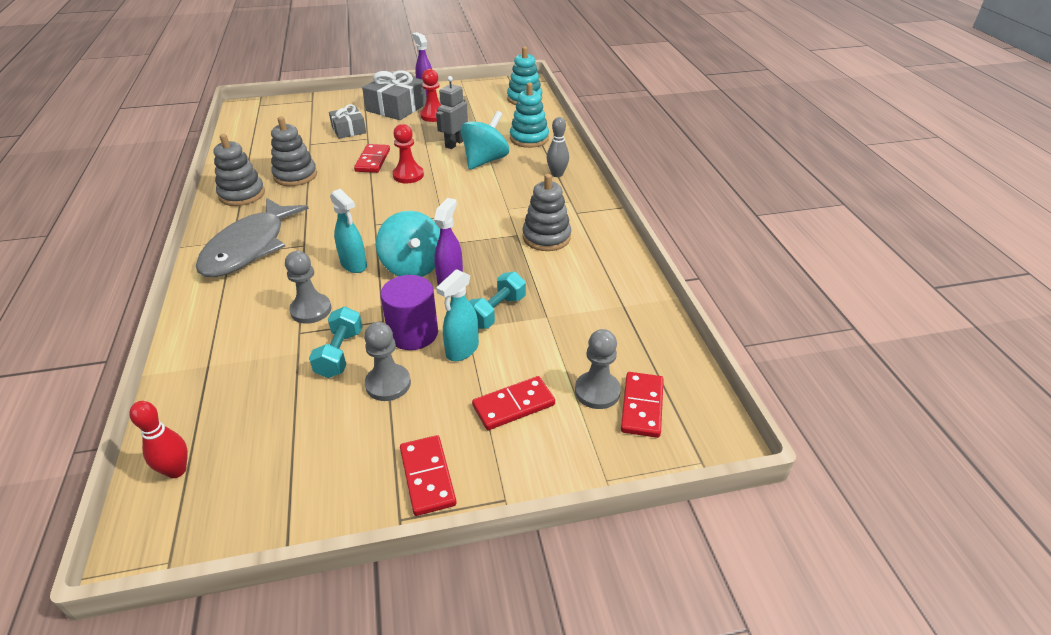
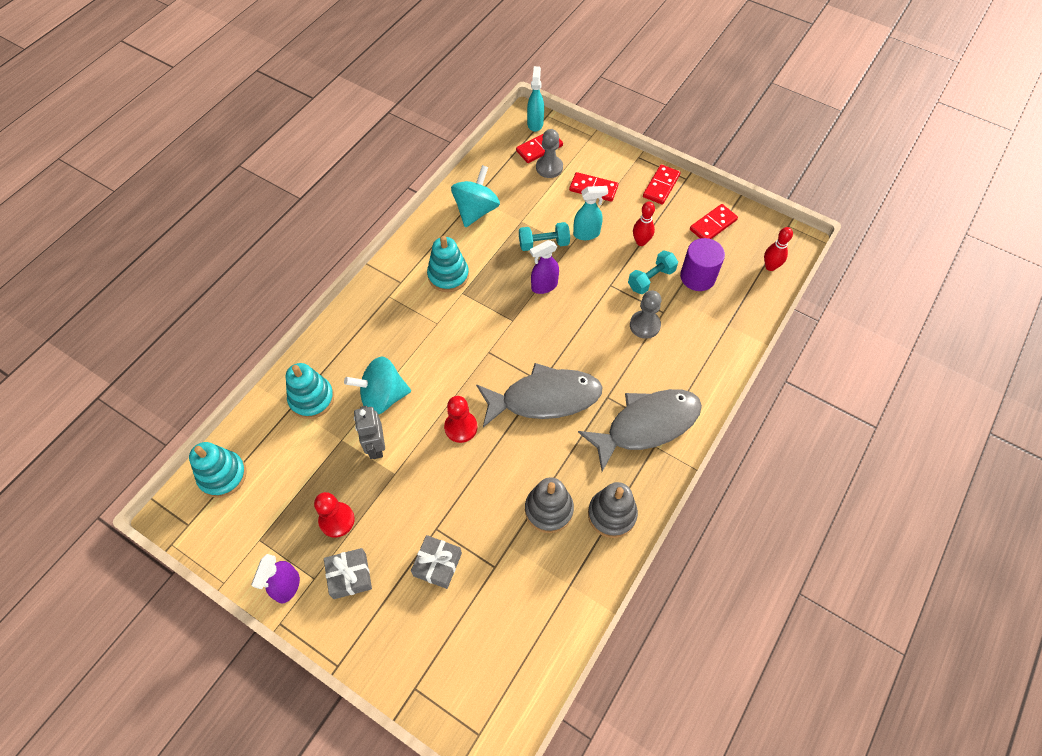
camera: 135 degrees left, 20 degrees up
turquoise spray bottle [330,189,367,273] -> turquoise spray bottle moved to [527,66,544,132]
red domino [354,144,390,173] -> red domino moved to [690,204,738,239]
grey gift [362,70,427,120] -> grey gift [324,548,372,599], size x0.62
grey pawn [364,322,411,401] -> red bowling pin [633,202,655,246]
turquoise spinning top [376,211,440,277] -> turquoise spinning top moved to [451,165,500,227]
purple cylinder [380,275,438,350] -> purple cylinder moved to [680,238,725,291]
grey robot [436,76,468,149] -> grey robot turned 90 degrees clockwise [354,406,385,459]
grey stacking toy [522,174,571,251] -> turquoise stacking toy [427,236,469,292]
grey bowling pin [547,117,569,177] -> none
none -> grey fish [476,363,603,427]

